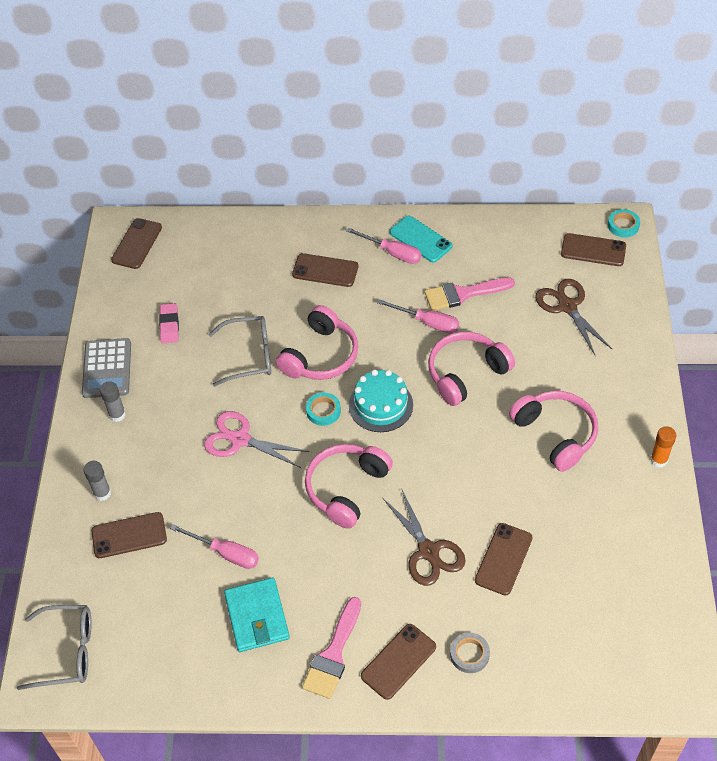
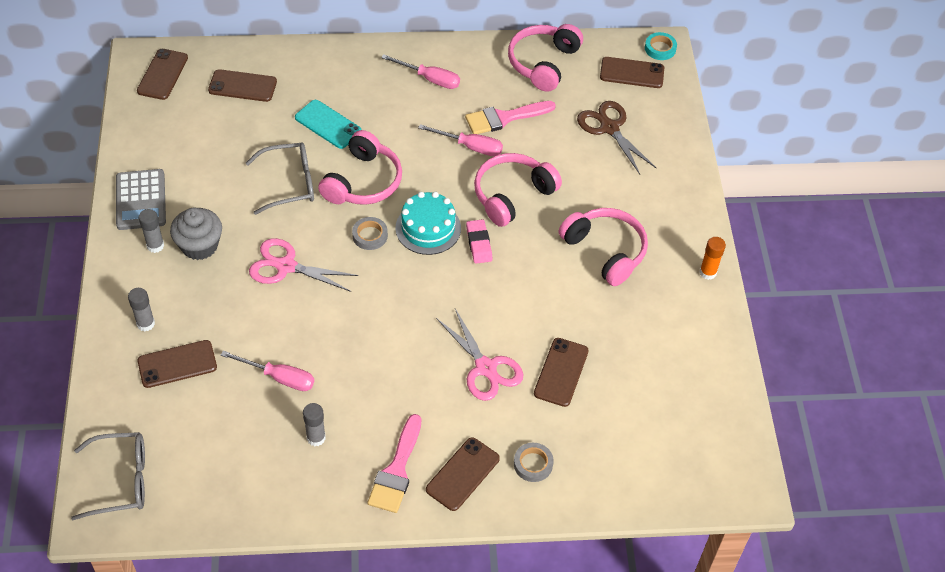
camera: 10 degrees left, 0 degrees up
pink eraser [159,303,179,343] -> pink eraser moved to [466,219,492,264]
turquoise wallet [224,577,290,652] -> grey glue stick [303,403,326,446]
brown phone [292,253,358,287] -> brown phone moved to [208,69,277,102]
pink headphones [305,444,393,529] -> pink headphones moved to [508,24,583,92]
turquoise tape [306,392,341,426] -> grey tape [352,217,388,250]
brown scissors [383,488,466,586] -> pink scissors [436,309,523,401]
turquoise phone [390,216,452,263] -> turquoise phone moved to [295,100,362,149]
none -> grey cupcake [170,208,222,260]

